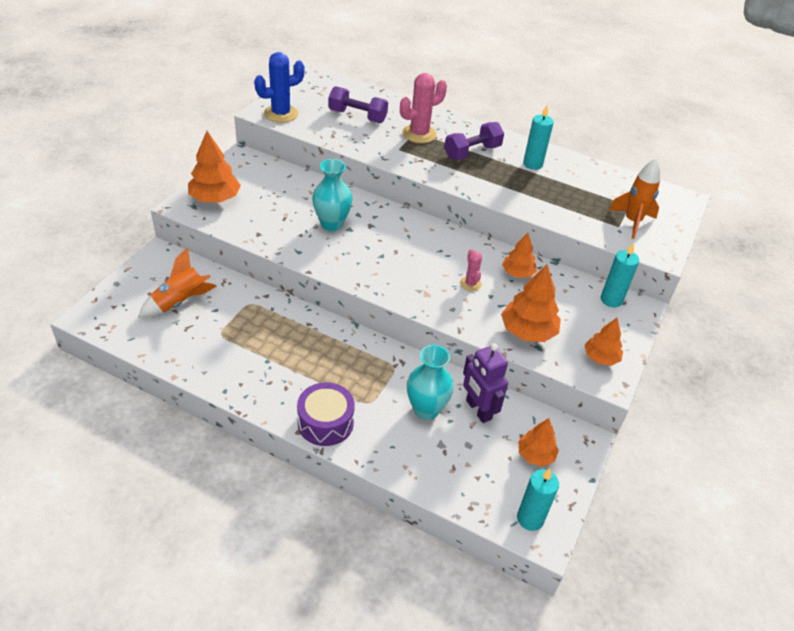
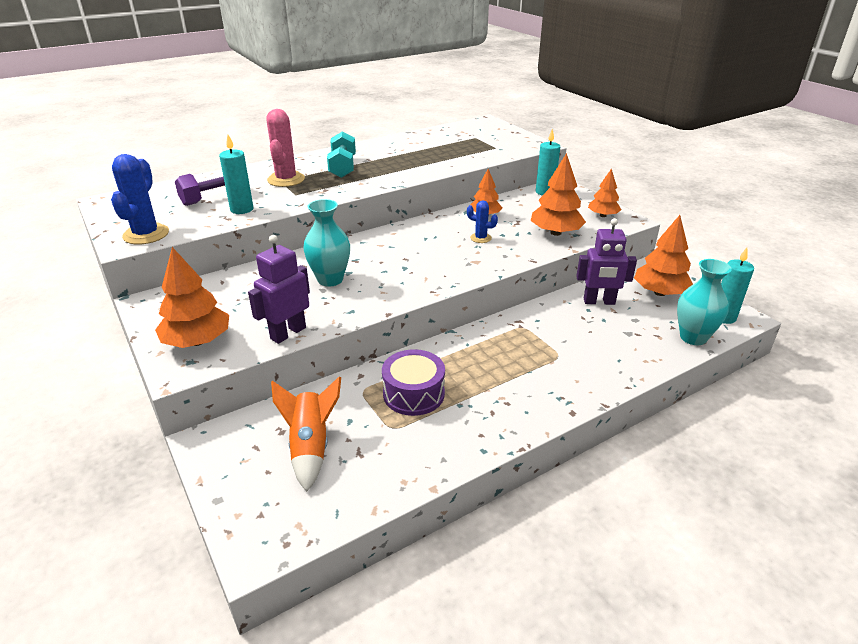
camera: 55 degrees left, 10 degrees down
purple drum [297,382,355,446] -> purple drum moved to [382,349,445,416]
turquoise vase [407,345,454,420] -> turquoise vase moved to [677,259,732,345]
purple dumbbell [444,122,504,160] -> turquoise dumbbell [327,131,356,178]
pink cactus [460,249,482,291] -> blue cactus [467,200,498,243]
orange tree [518,418,559,466] -> orange tree [634,215,693,296], size x1.58
turquoise candle [523,105,554,170] -> turquoise candle moved to [219,135,254,214]
orange rocket [609,159,660,239] -> none
none -> purple robot [248,235,310,344]

